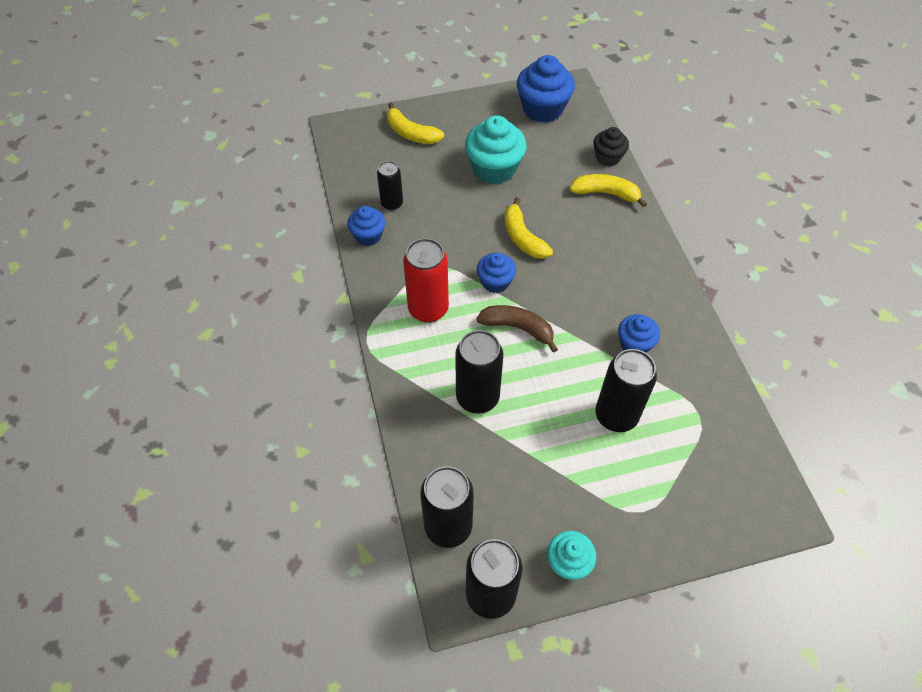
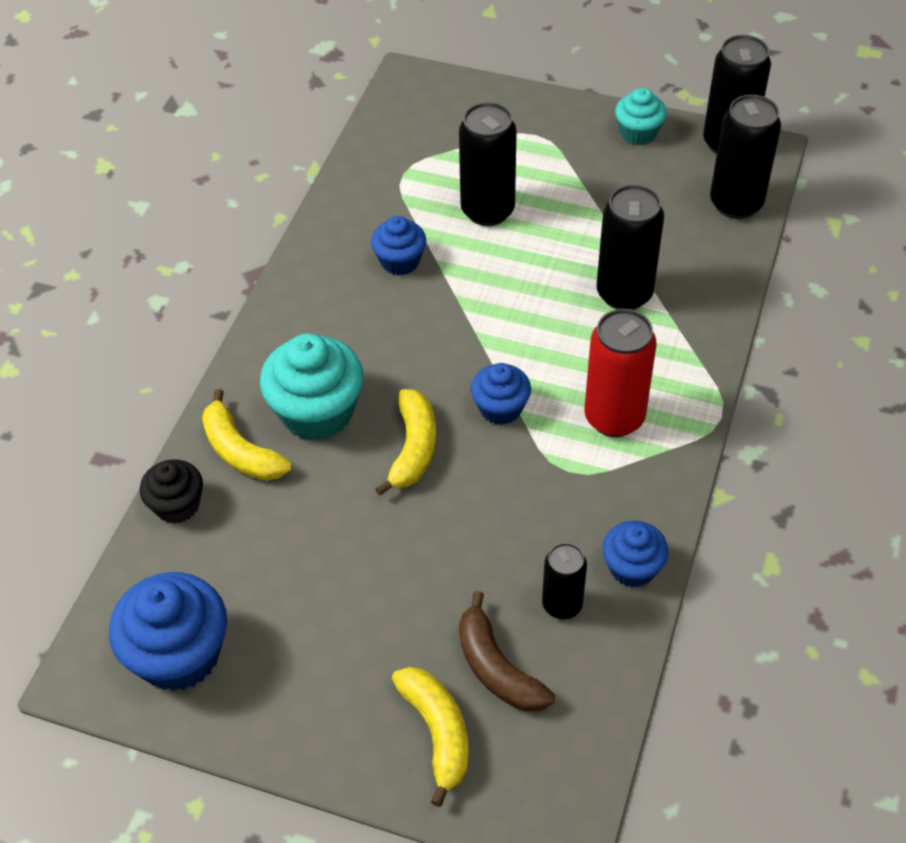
camera: 145 degrees left, 5 degrees down
turquoise cupcake [465,115,527,184] -> turquoise cupcake moved to [260,333,364,440]
brown banana [476,305,558,353] -> brown banana moved to [459,591,555,711]

